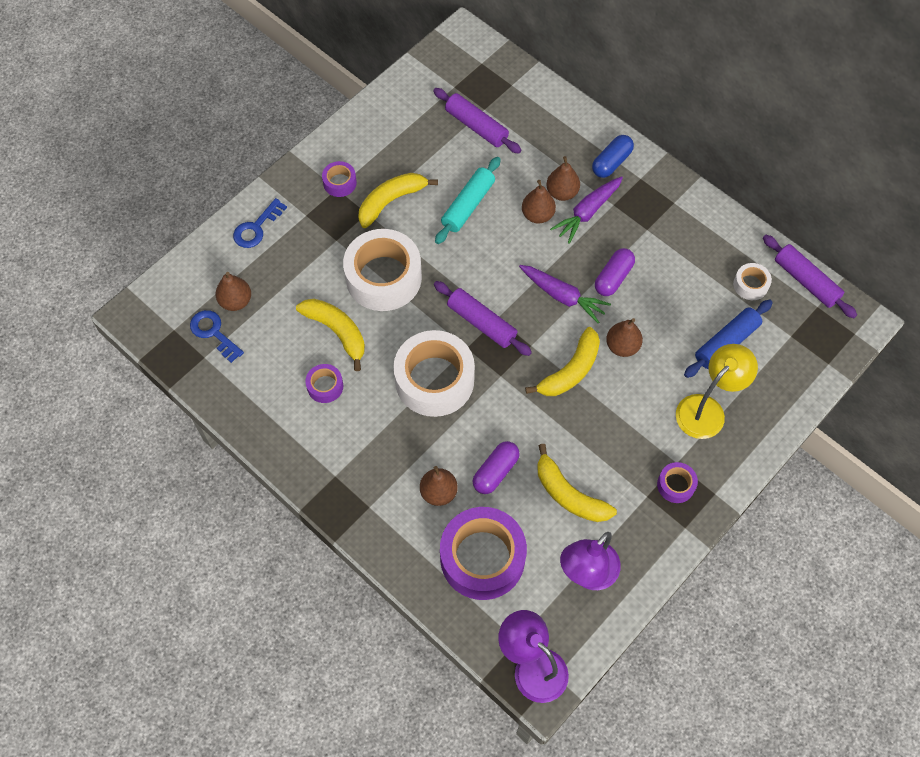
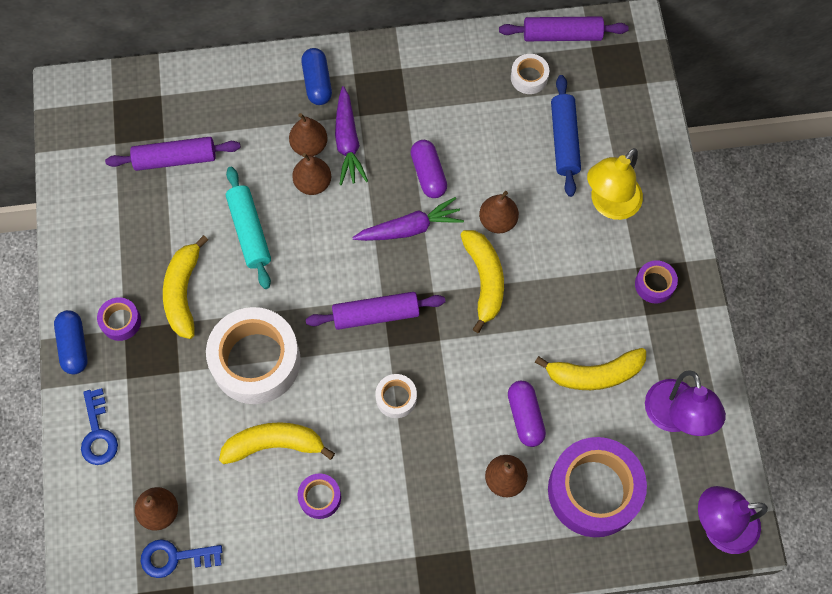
camera: 50 degrees left, 5 degrees up
white tape [393,330,475,417] -> white tape [375,374,417,418], size x0.46
yellow lamp [676,344,758,439] -> yellow lamp turned 135 degrees counterclockwise [587,148,643,220]
none -> blue capsule [54,310,88,374]

